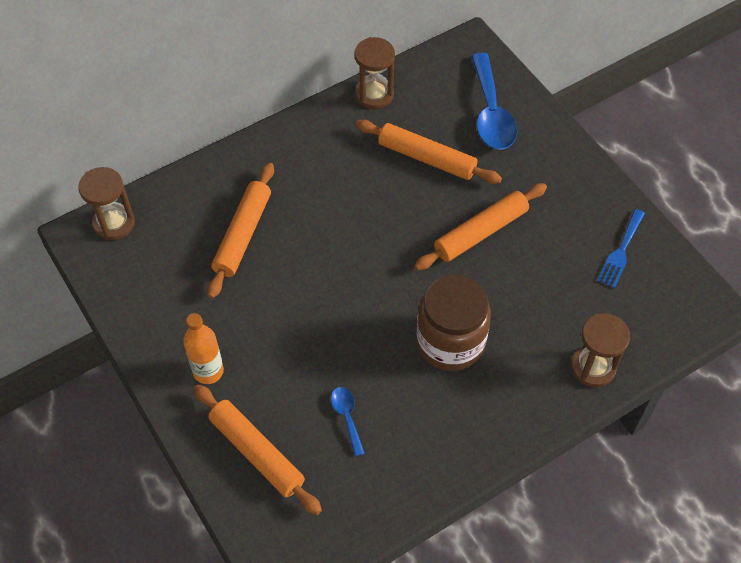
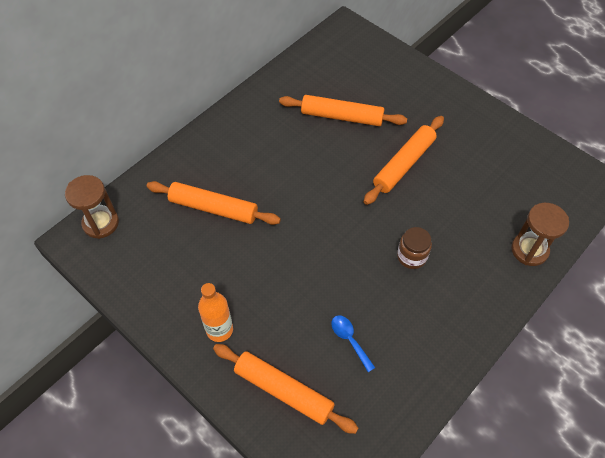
camera: 15 degrees left, 0 degrees up
orange rolling pin [207,163,274,298] -> orange rolling pin turned 75 degrees counterclockwise [147,181,281,225]
brown hourglass [354,37,395,109] -> none
brown jar [417,275,491,371] -> brown jar [397,227,432,269], size x0.53
blue spoon [471,53,517,150] -> none
blue fork [597,209,645,288] -> none

